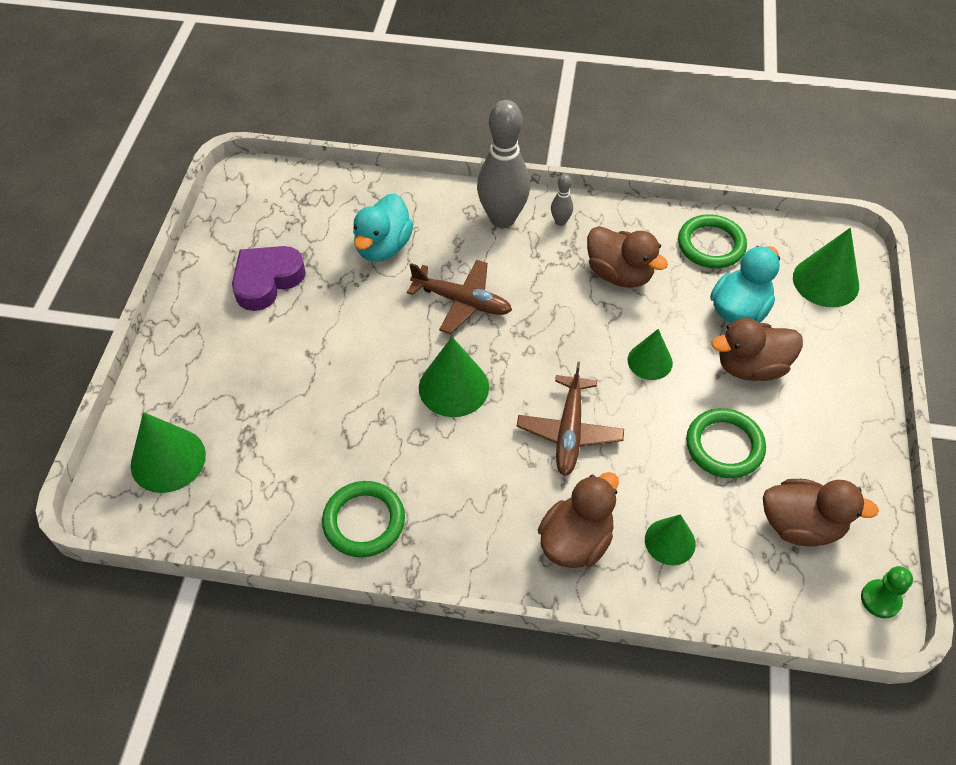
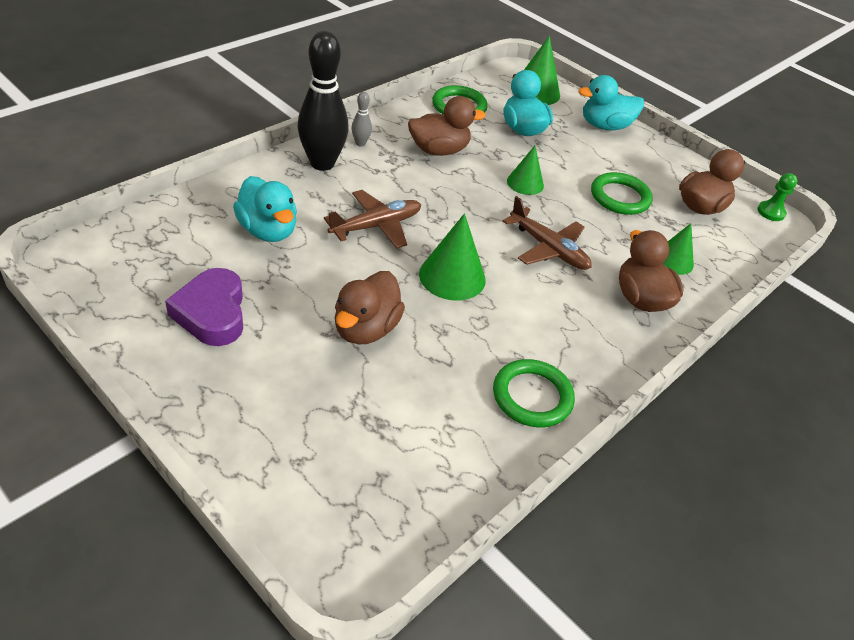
camera: 60 degrees left, 10 degrees down
green cone [131,412,206,493] -> none
grey bowling pin [477,100,530,228] -> black bowling pin [298,31,349,171]
brown duck [712,318,803,381] -> brown duck moved to [335,271,405,344]
none -> turquoise duck [578,75,644,130]

